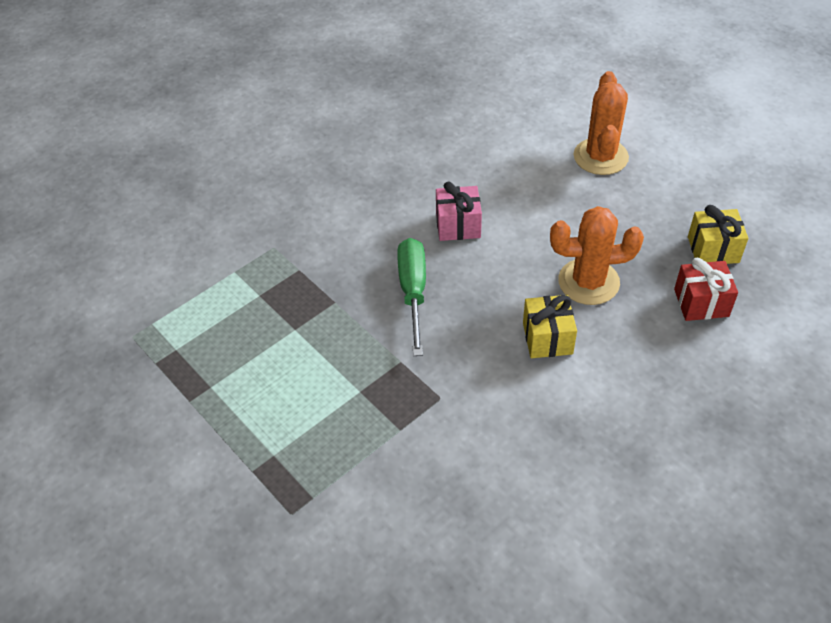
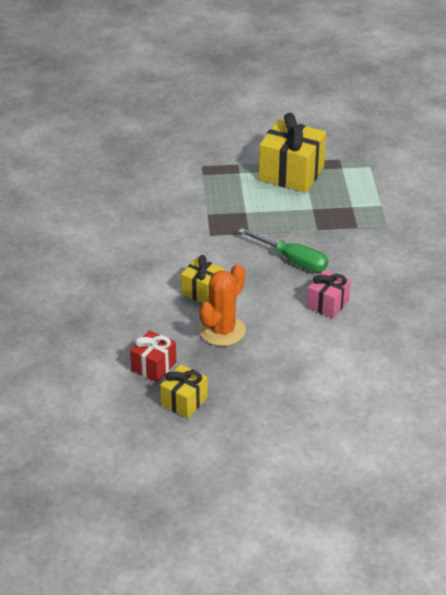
camera: 125 degrees right, 10 degrees down
orange cactus [574,71,629,175] -> none
none -> yellow gift [259,113,326,193]

